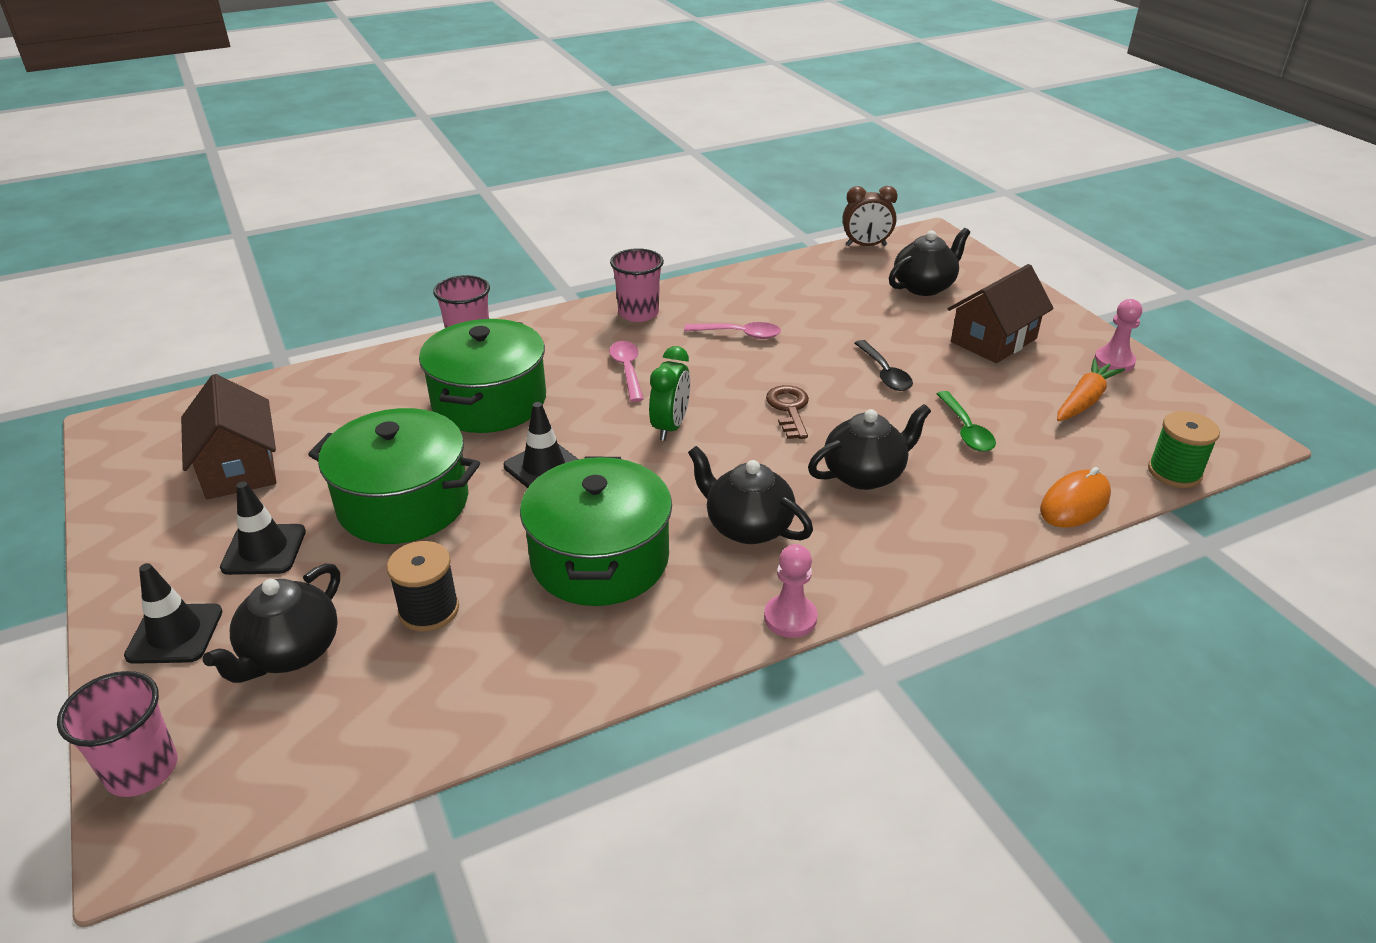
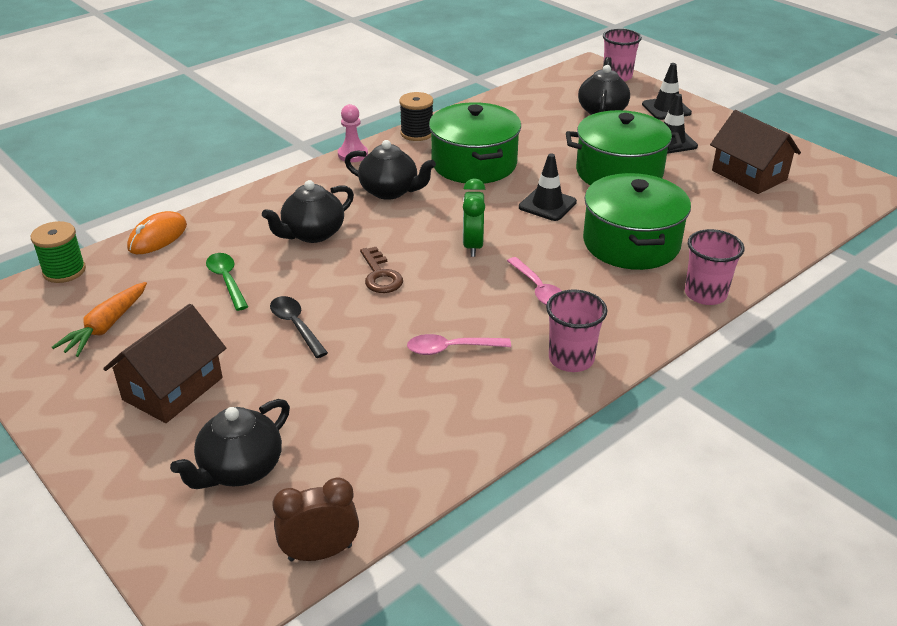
camera: 165 degrees right, 0 degrees up
black spool [387,541,459,632] -> black spool moved to [399,92,433,141]
pink pawn [1094,299,1142,372] -> none

